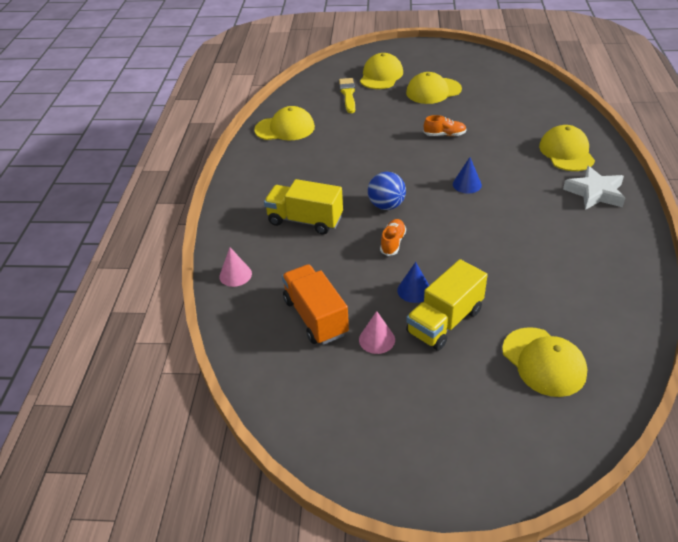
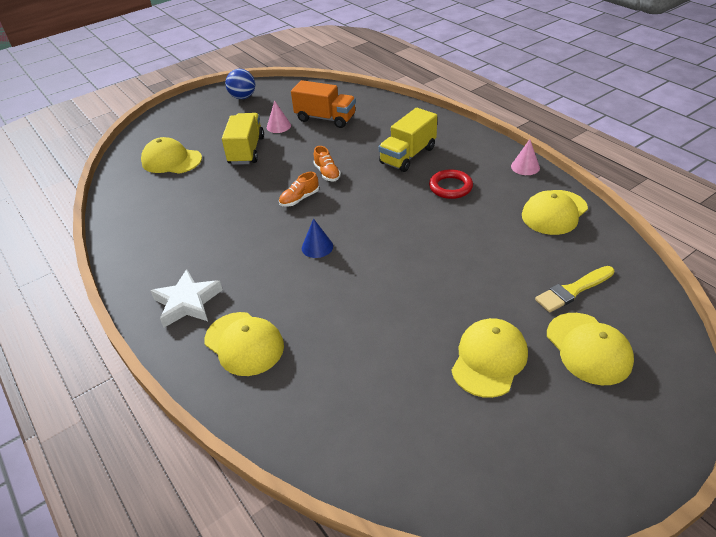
camera: 140 degrees right, 0 degrees up
pink cone [219,247,252,287] -> pink cone moved to [511,139,540,175]
yellow truck [264,179,343,235] -> yellow truck turned 150 degrees clockwise [379,108,437,172]
yellow brush [339,78,355,113] -> yellow brush turned 105 degrees clockwise [535,266,615,312]
blue ball [368,172,406,210] -> blue ball moved to [225,69,255,99]
blue cone [397,262,429,303] -> none
orange shoe [424,115,467,136] -> orange shoe moved to [279,172,319,207]
none -> red ring [429,169,473,199]

